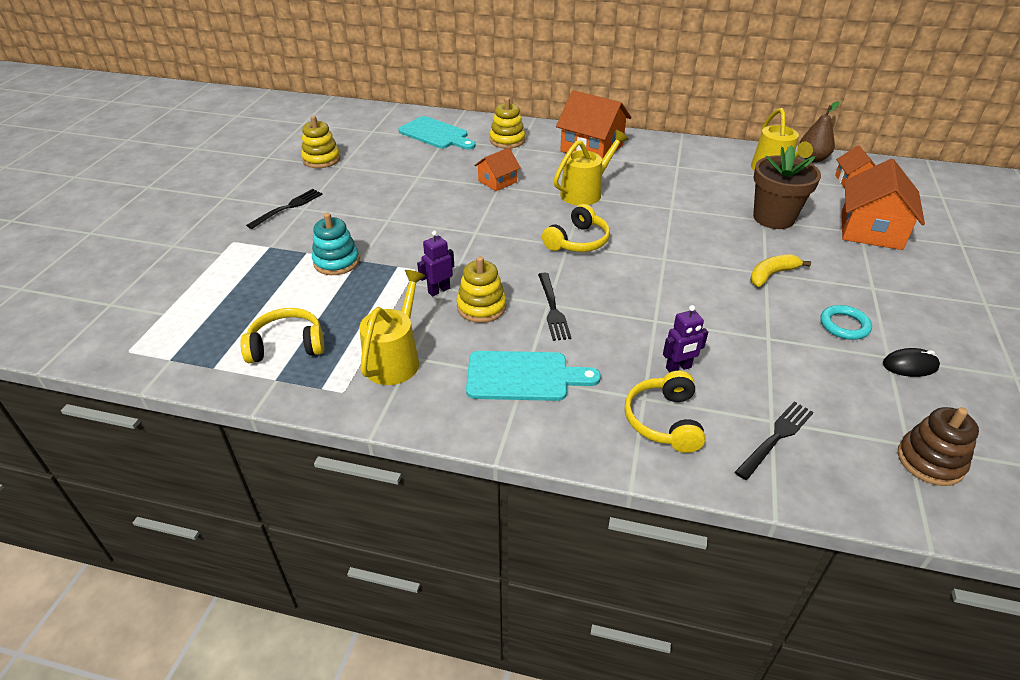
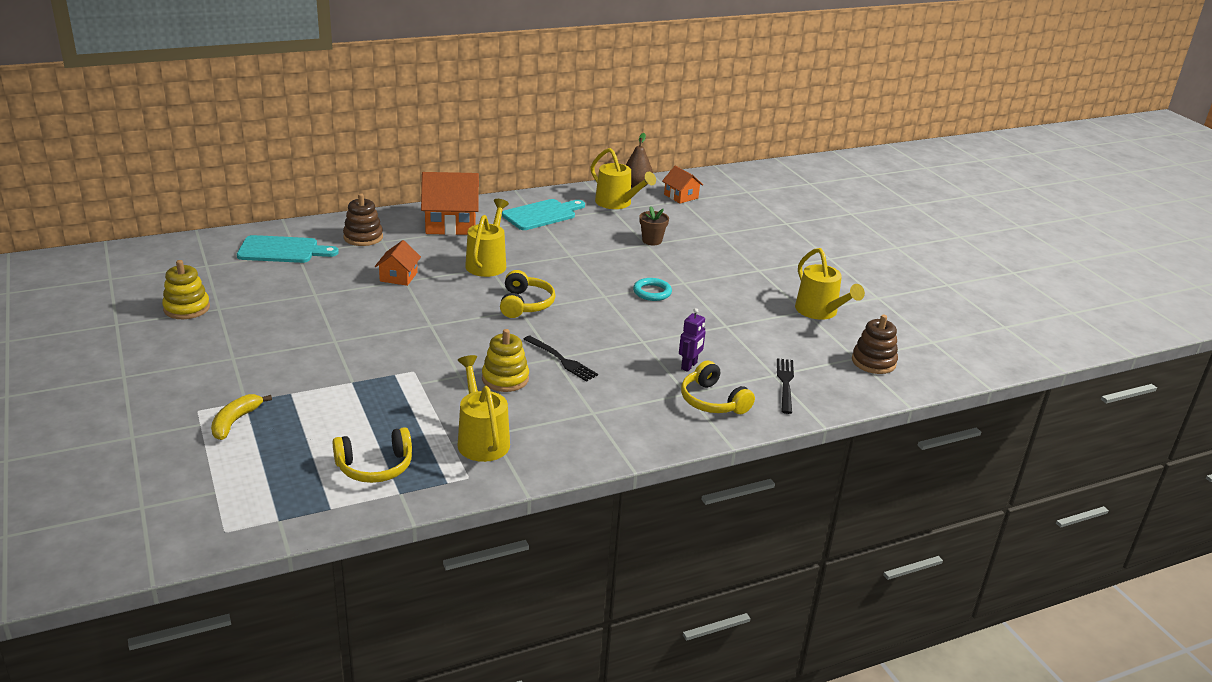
camera: 40 degrees left, 10 degrees down
yellow headphones [240,308,324,363] -> yellow headphones turned 150 degrees counterclockwise [333,427,412,483]
black fork [246,189,323,229] -> none
turquoise stacking toy [312,213,360,275] -> none
purple robot [417,230,454,297] -> none
turquoise cutting board [466,351,601,401] -> turquoise cutting board moved to [502,199,585,230]
yellow stacking toy [490,98,525,148] -> brown stacking toy [343,193,383,246]
yellow banana [750,254,811,287] -> yellow banana moved to [211,394,272,440]
brown flower pot [753,145,821,229] -> brown flower pot [639,206,669,245], size x0.55
turquoise ring [820,305,872,340] -> turquoise ring moved to [633,278,672,301]
orange house [842,159,925,250] -> none
black mouse [883,348,940,377] -> yellow watering can [795,248,865,320]

